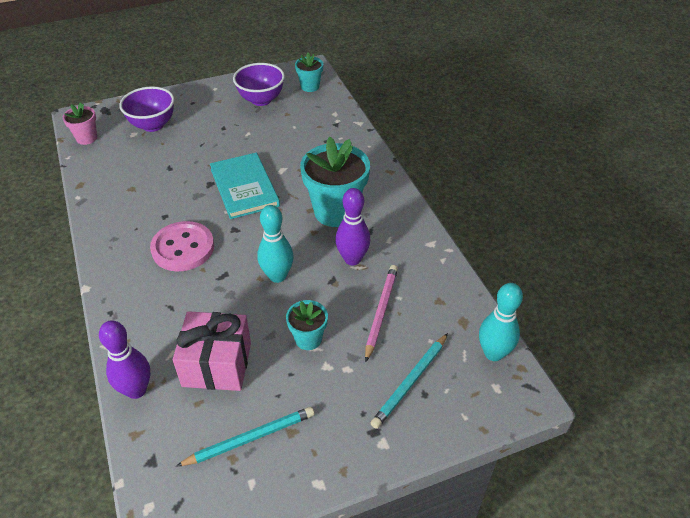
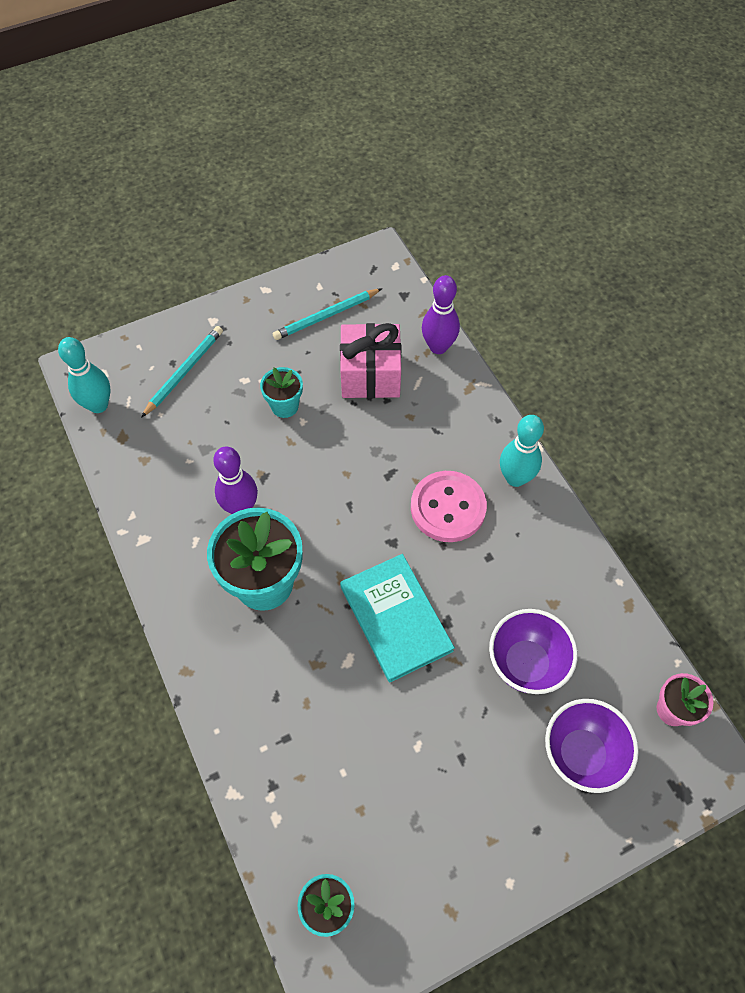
camera: 175 degrees right, 15 degrees up
purple bowl [233,63,285,106] -> purple bowl moved to [489,609,578,694]
turquoise bowling pin [258,205,294,283] -> turquoise bowling pin moved to [500,415,544,487]
pink pencil [365,265,398,362] -> none

